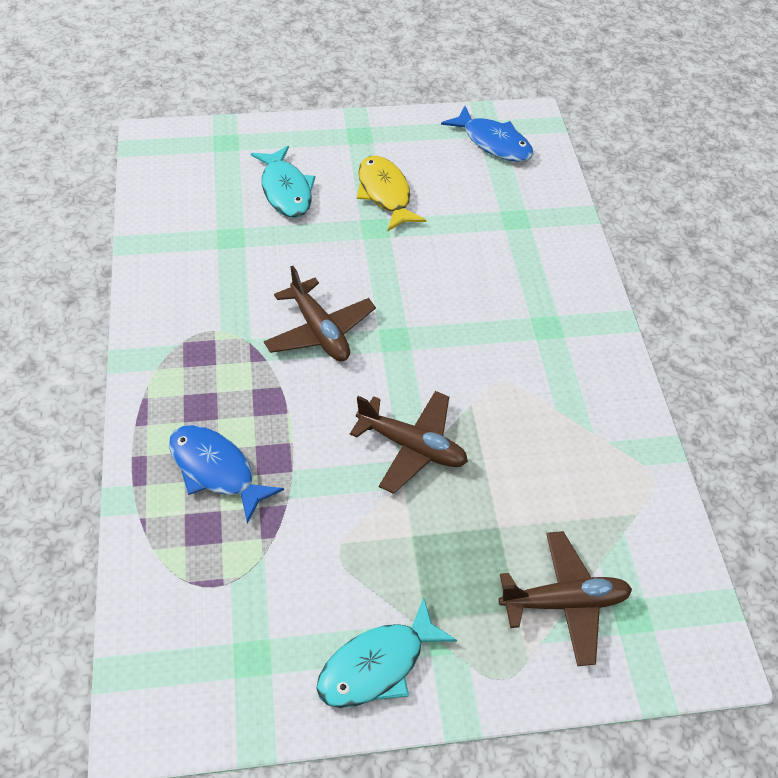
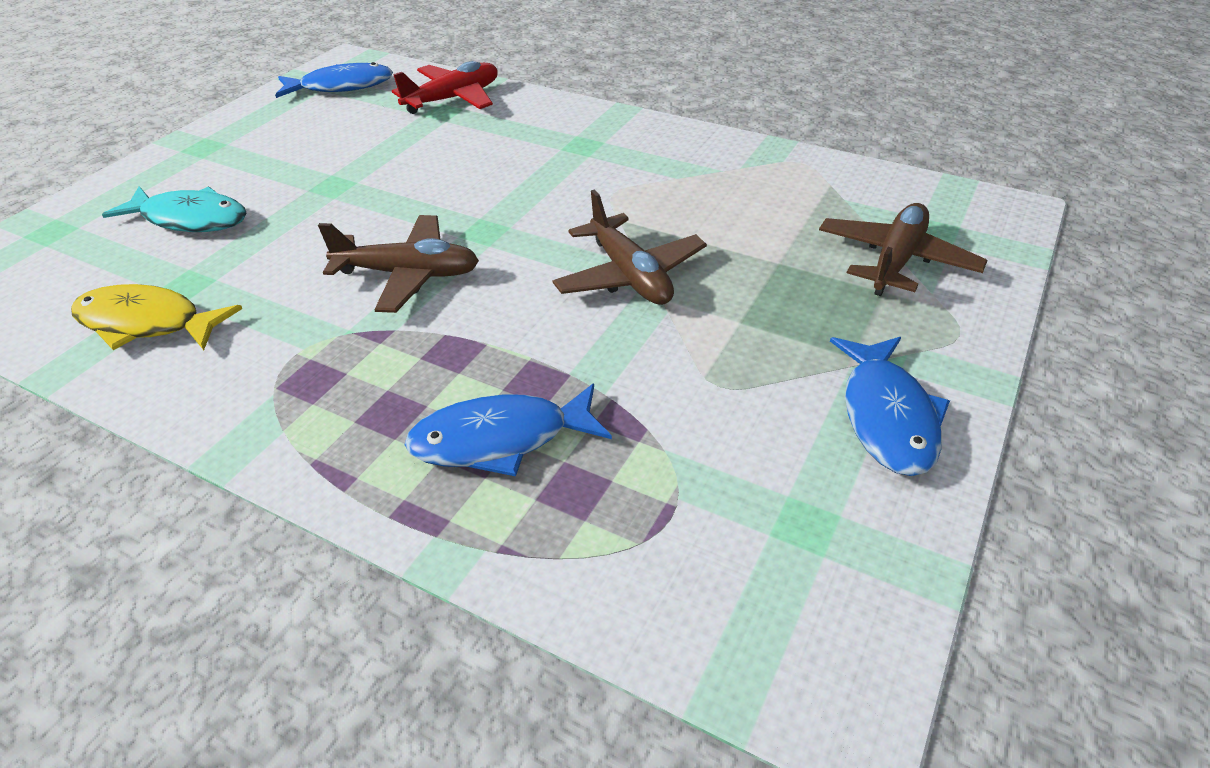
camera: 50 degrees left, 10 degrees down
turquoise fish [316,597,457,708] -> blue fish [830,337,950,476]
brown plane [350,391,468,494] -> brown plane turned 90 degrees clockwise [553,190,707,305]
yellow fish [357,156,426,231] -> yellow fish moved to [71,284,242,350]
none -> red plane [392,61,498,114]

